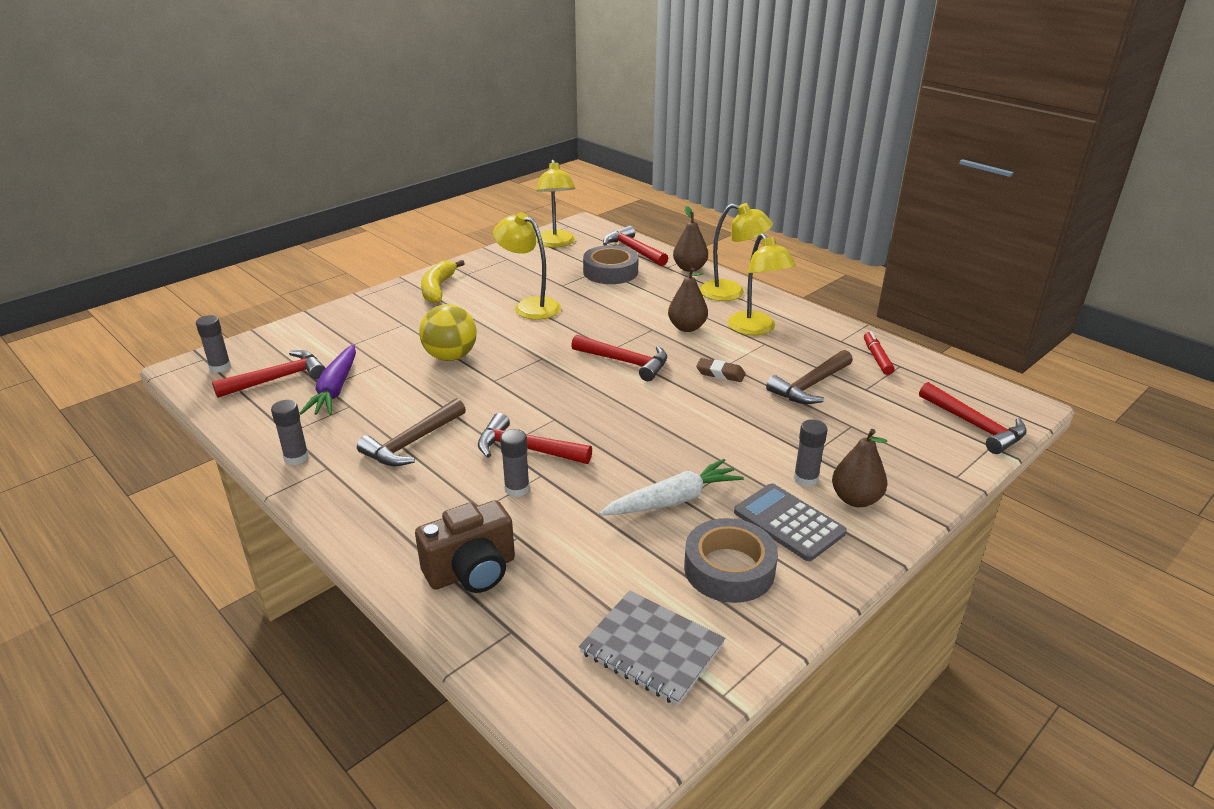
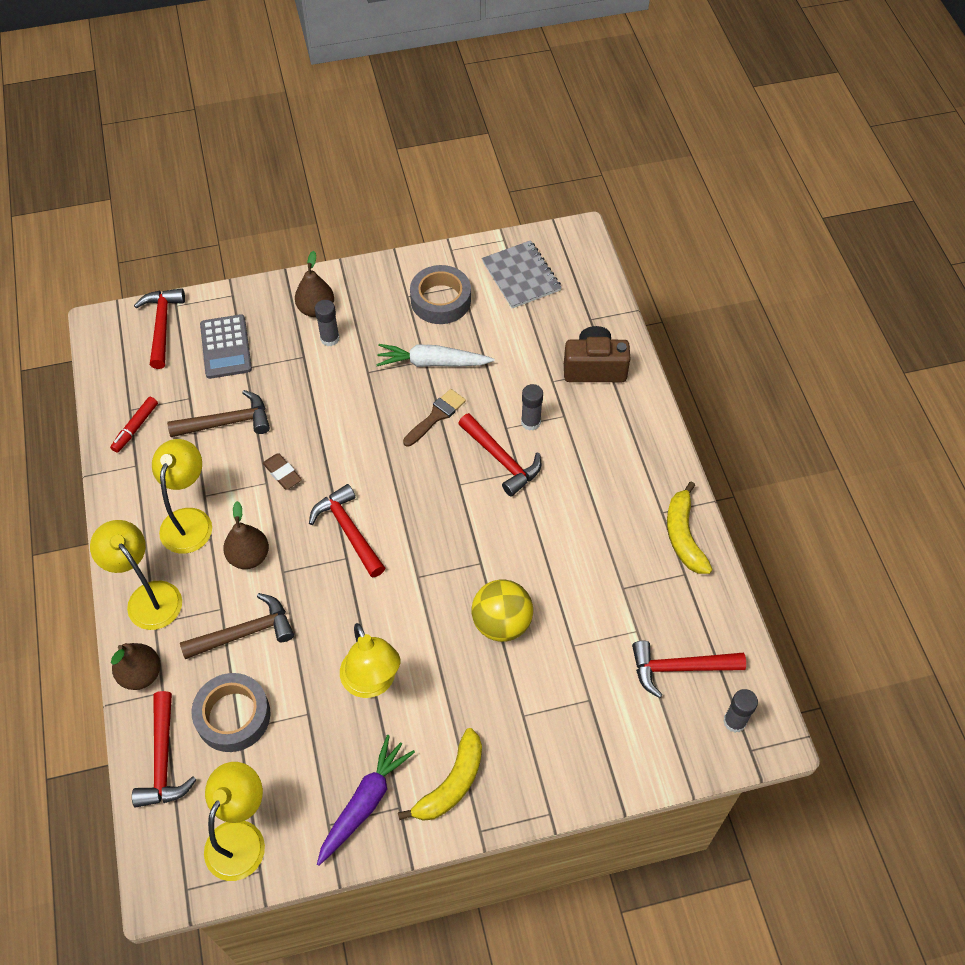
camera: 150 degrees left, 25 degrees up
grey glue stick [271,400,309,465] -> yellow banana [667,481,713,574]
purple carrot [299,344,356,415] -> purple carrot moved to [317,735,415,866]
brown hammer [357,398,466,466] -> brown hammer moved to [180,593,294,659]
grey calculator [734,483,847,561] -> grey calculator moved to [200,314,252,379]
none -> brown brush [403,389,466,447]

